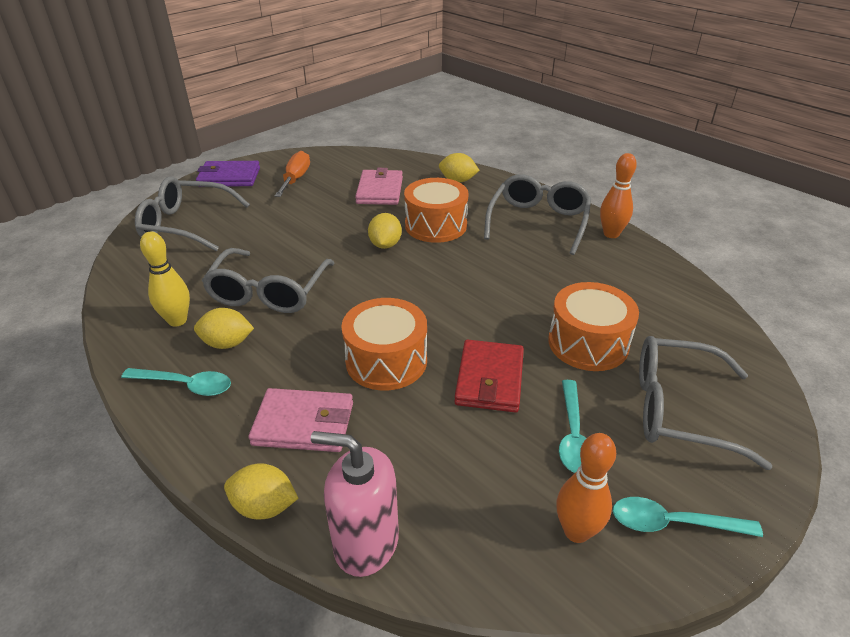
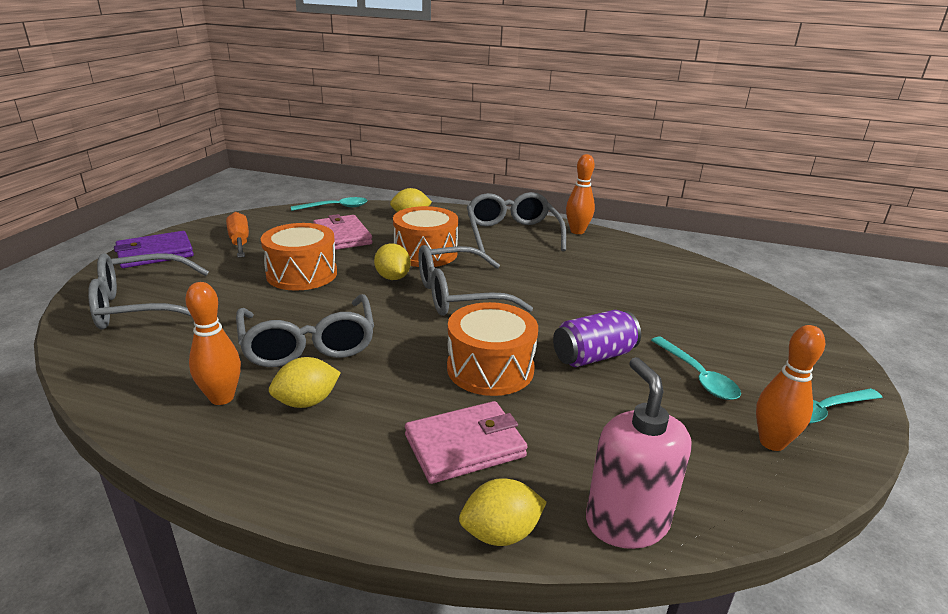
camera: 30 degrees left, 10 degrees down
turquoise spoon [121,368,231,396] -> turquoise spoon moved to [291,197,367,211]
yellow bowling pin [140,232,190,327] -> orange bowling pin [185,282,241,405]
pink soap dispenser [311,431,399,577] -> pink soap dispenser turned 90 degrees clockwise [586,357,692,549]
red wallet [454,340,524,413] -> purple can [553,310,641,367]
orange drum [548,282,639,371] -> orange drum moved to [261,223,337,291]
grey glasses [639,336,772,470] -> grey glasses moved to [418,245,533,316]

